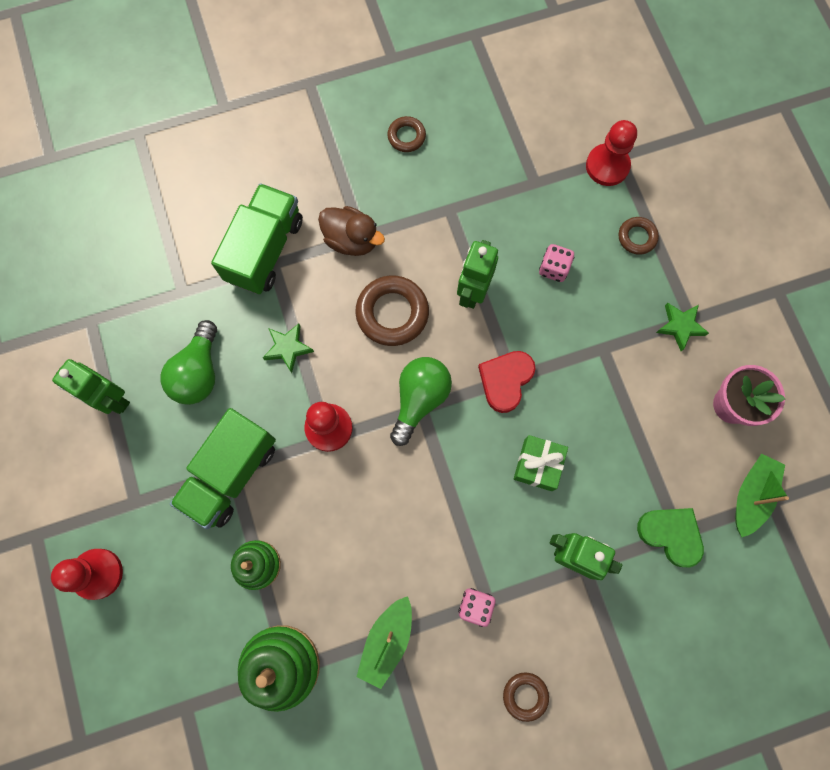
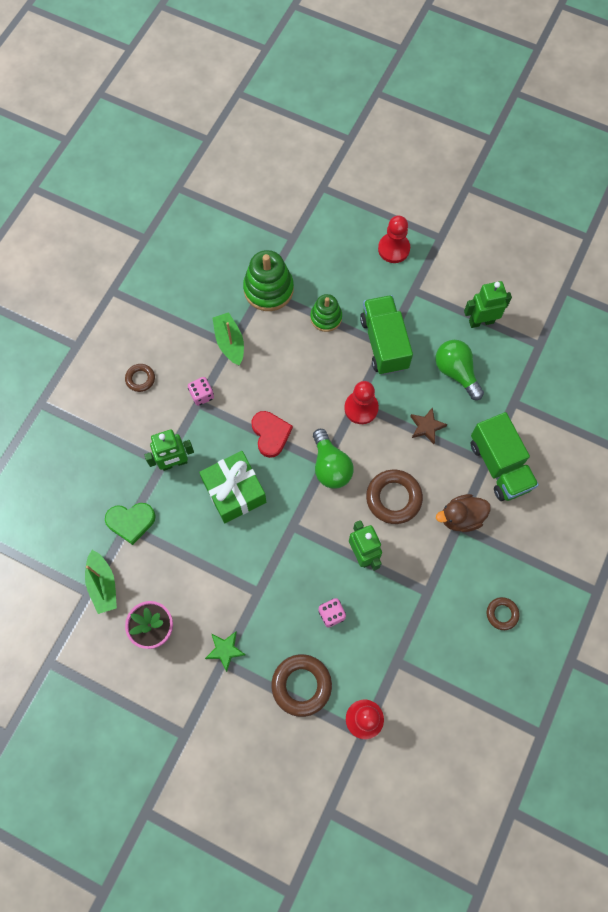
camera: 135 degrees right, 5 degrees down
green star [263,323,314,373] -> brown star [410,407,447,444]
red heart [478,351,536,413] -> red heart moved to [251,411,293,458]
green gift [514,435,568,491] -> green gift [199,451,266,523], size x1.60
brown ring [619,217,659,255] -> brown ring [271,654,332,717], size x1.79

